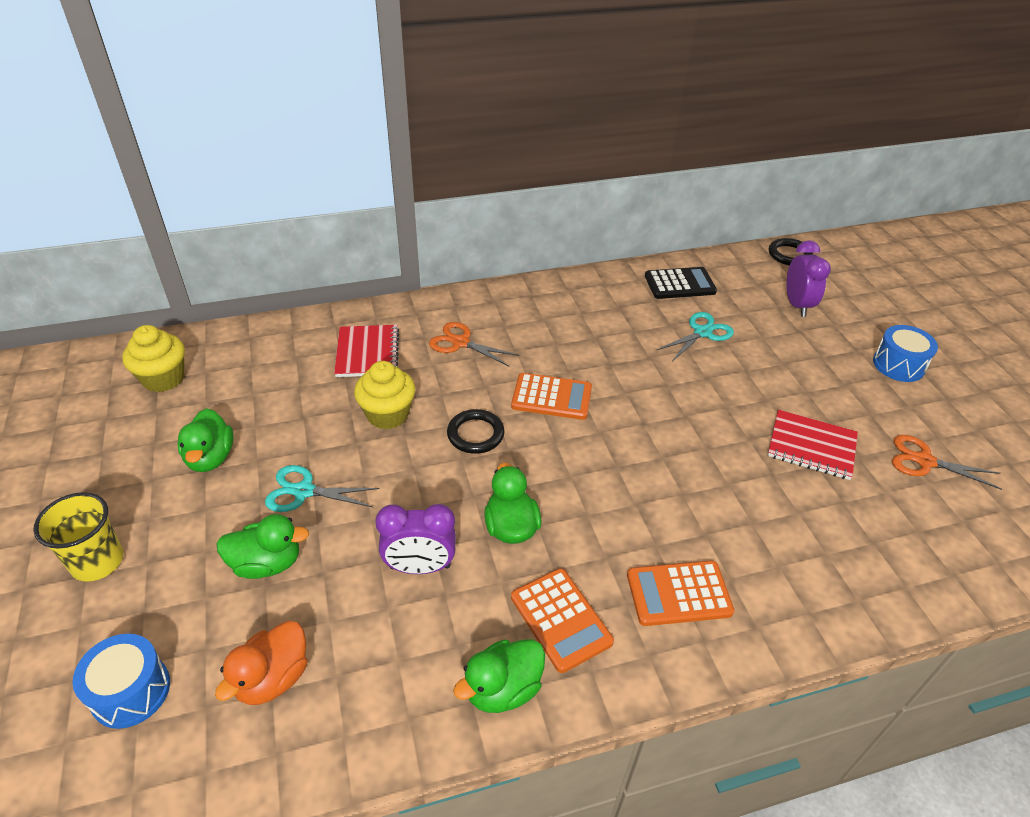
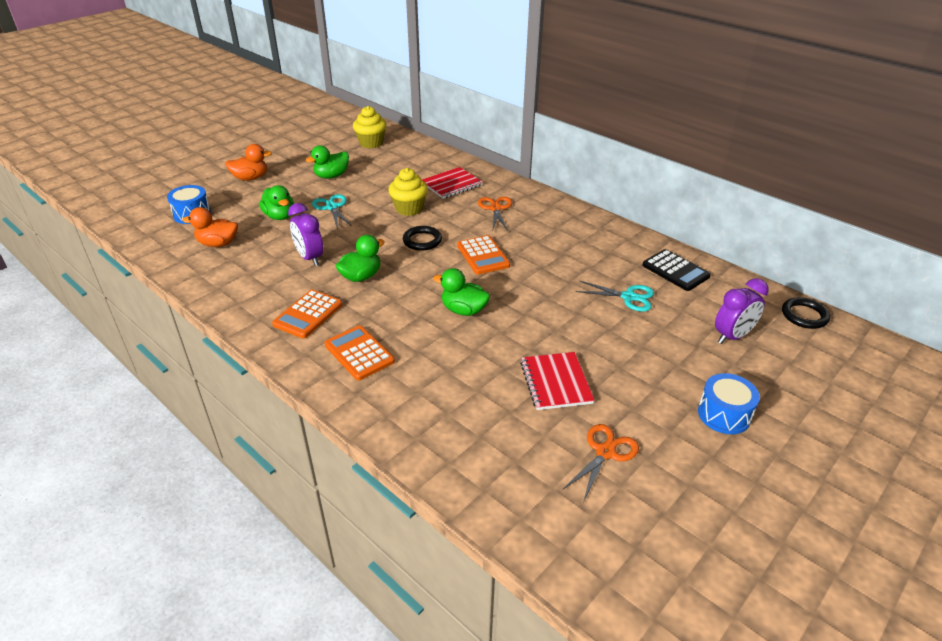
camera: 60 degrees right, 5 degrees down
yellow cup [33,492,123,582] -> orange duck [225,144,272,181]
green duck [453,639,545,713] -> green duck moved to [433,268,490,316]
orange scissors [892,435,1002,490] -> orange scissors turned 45 degrees clockwise [562,424,639,502]

